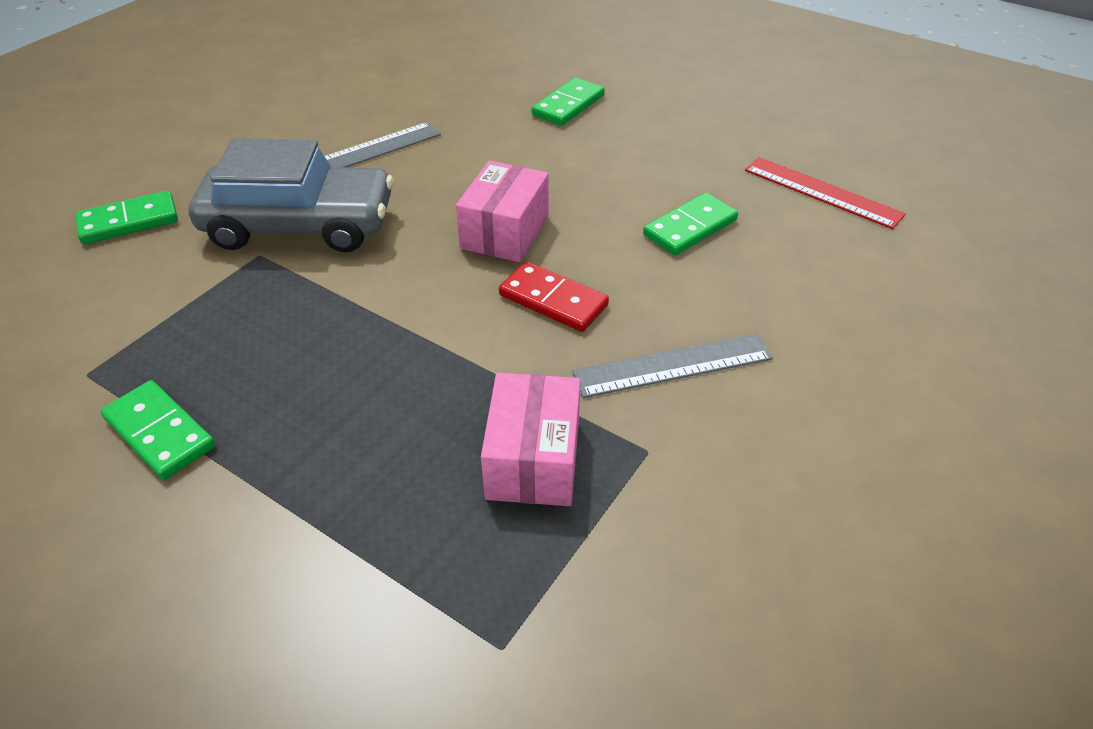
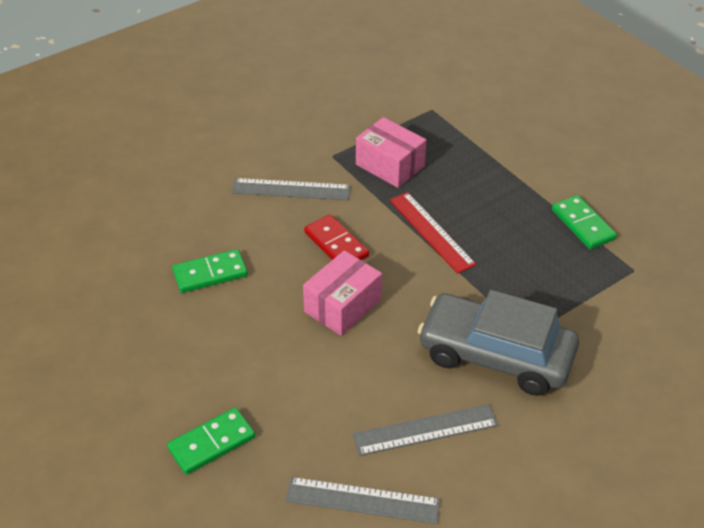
camera: 160 degrees left, 0 degrees up
green domino [75,191,178,244] -> none
pink box [481,373,581,506] -> pink box turned 75 degrees counterclockwise [356,117,426,188]
red ruler [745,157,906,229] -> red ruler moved to [390,192,476,274]
none -> grey ruler [285,477,440,524]

